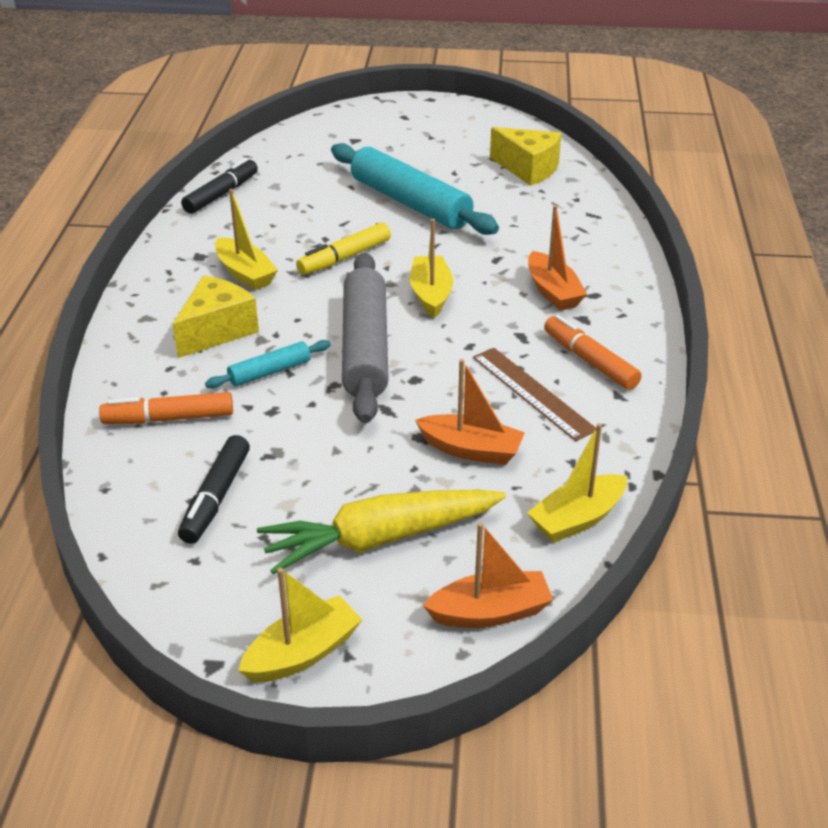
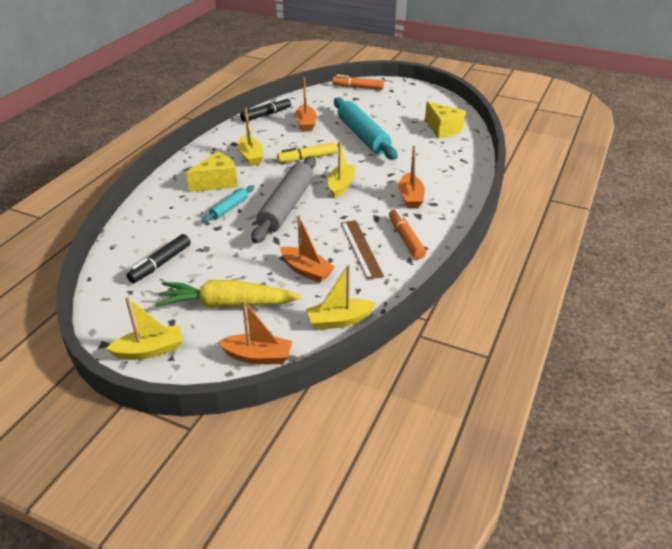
camera: 20 degrees right, 0 degrees up
orange marker [99,392,233,424] -> orange marker moved to [332,75,384,90]
turquoise rolling pin [205,340,331,388] -> turquoise rolling pin turned 45 degrees counterclockwise [202,185,254,223]
none -> orange boat [295,77,317,132]

